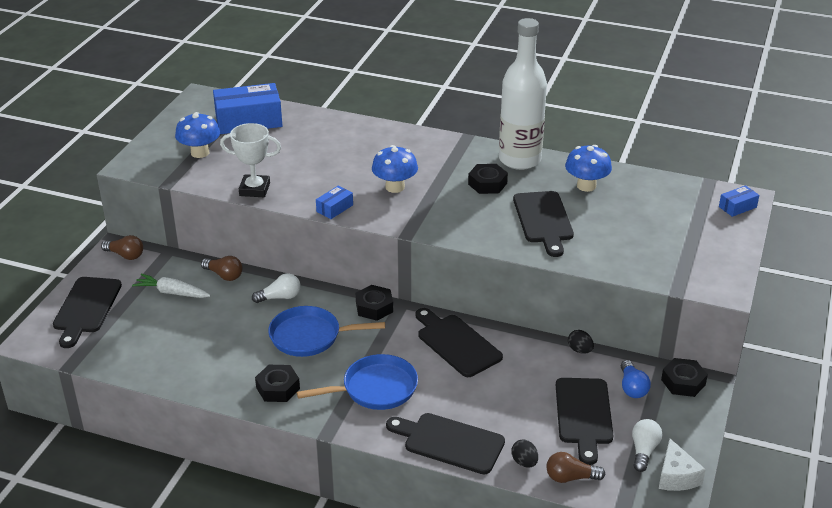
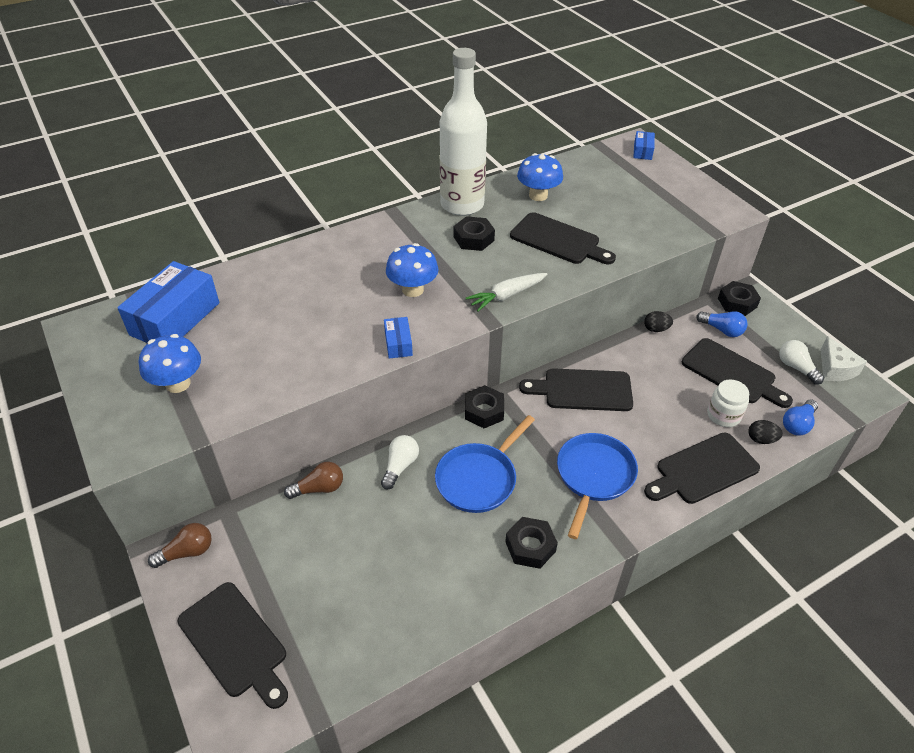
camera: 50 degrees left, 10 degrees up
white carrot [132,274,211,298] -> white carrot moved to [466,273,547,312]
white trophy [220,123,281,197] -> none
brown light bulb [546,452,605,483] -> blue light bulb [783,399,818,436]
white cheese [659,439,706,491] -> white cheese turned 45 degrees clockwise [821,336,867,381]
none -> white jar [707,380,749,427]

